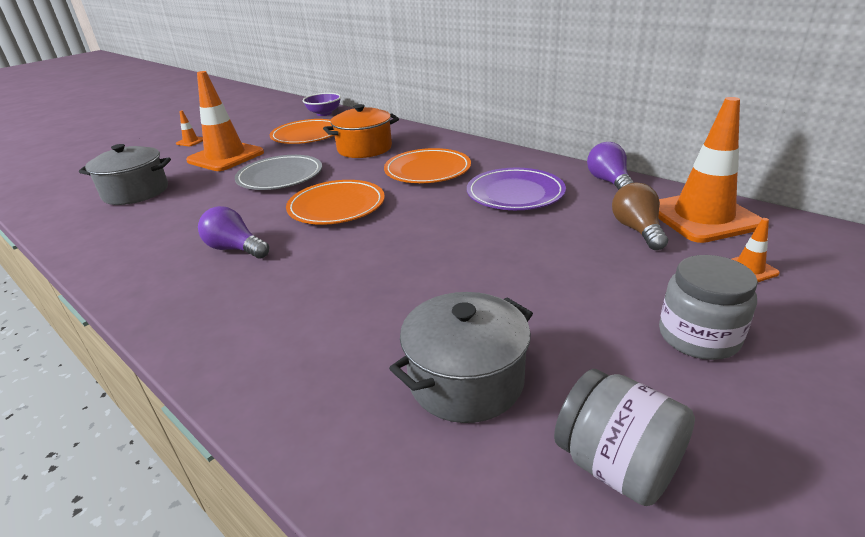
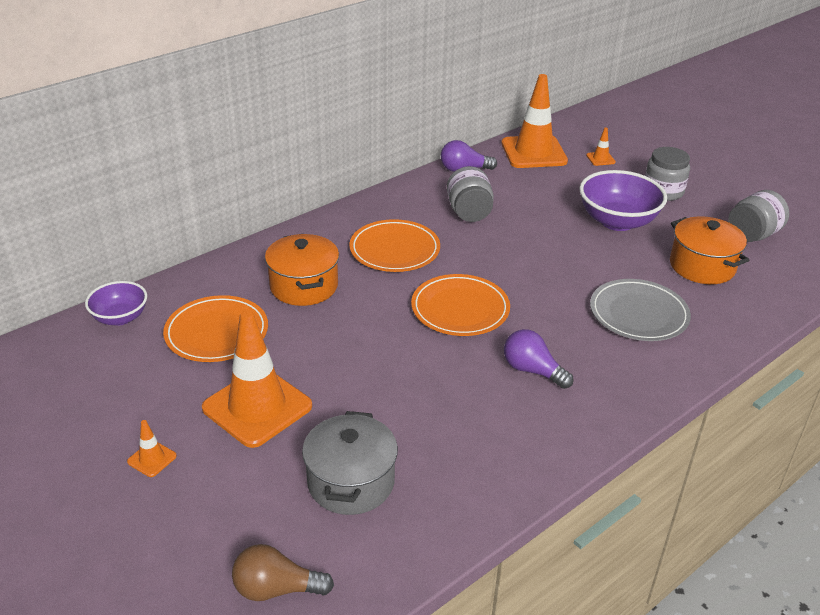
camera: 85 degrees left, 5 degrees up
purple light bulb [198,206,269,259] -> purple light bulb turned 90 degrees clockwise [504,329,573,389]
grey plate [235,155,322,190] -> grey plate moved to [590,279,691,341]
grey pot [389,292,533,423] -> orange pot [670,216,749,284]
purple plate [467,168,566,210] -> grey jar [447,166,494,222]
brown light bulb [612,183,668,250] -> brown light bulb moved to [232,544,334,601]
none -> purple bowl [579,170,667,231]

